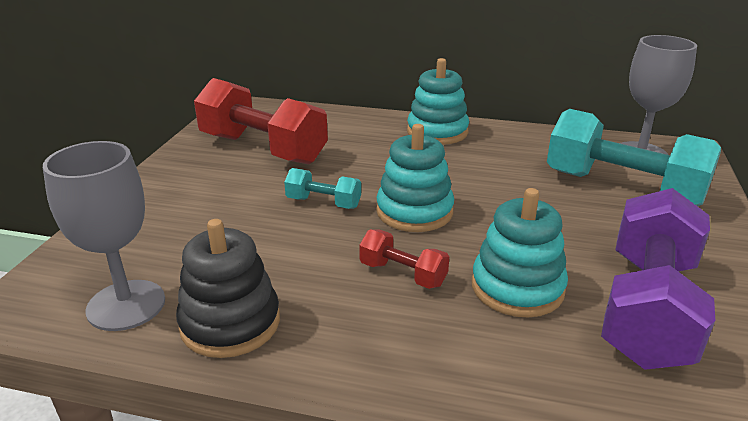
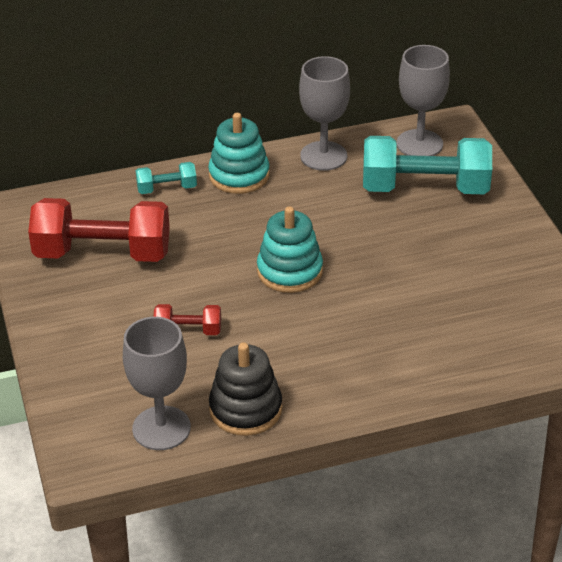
camera: 30 degrees left, 10 degrees up
turquoise dumbbell [284,168,361,209] -> turquoise dumbbell moved to [136,162,197,194]
red dumbbell [359,229,449,289] -> red dumbbell moved to [154,304,221,335]
turquoise stacking toy [472,188,568,318] -> none
purple dumbbell [601,188,715,370] -> none
none -> grey goblet [299,56,350,171]

